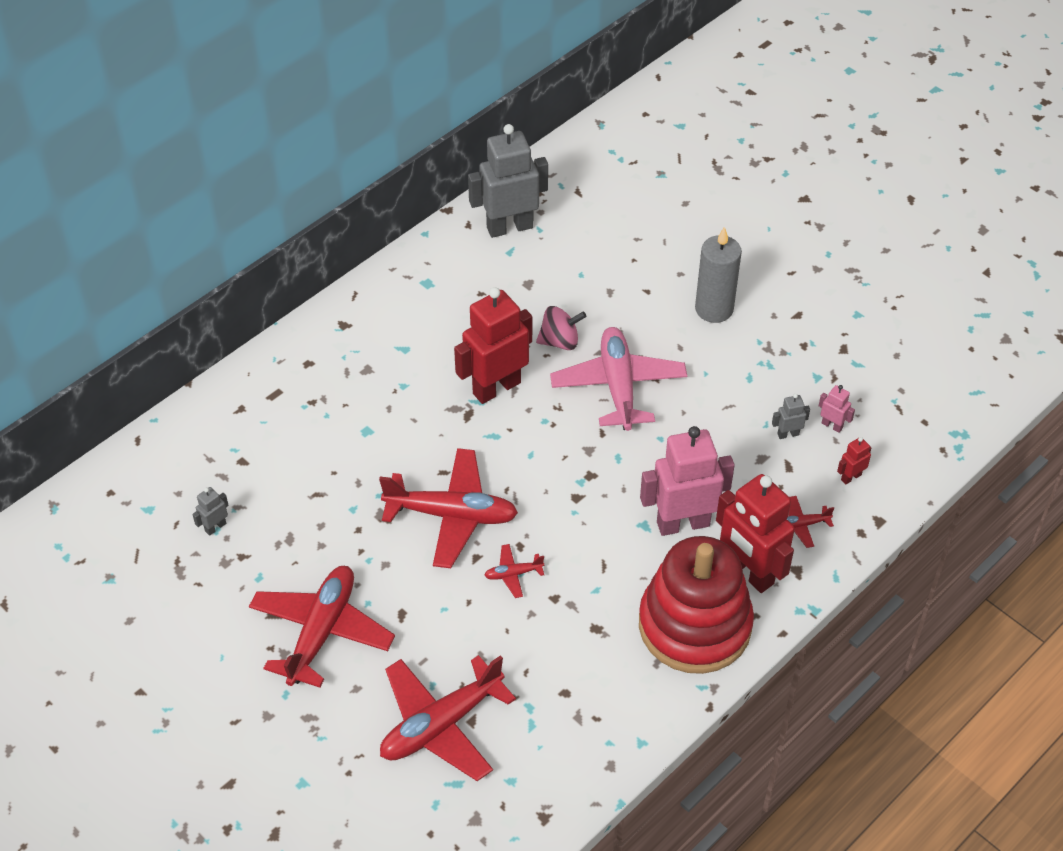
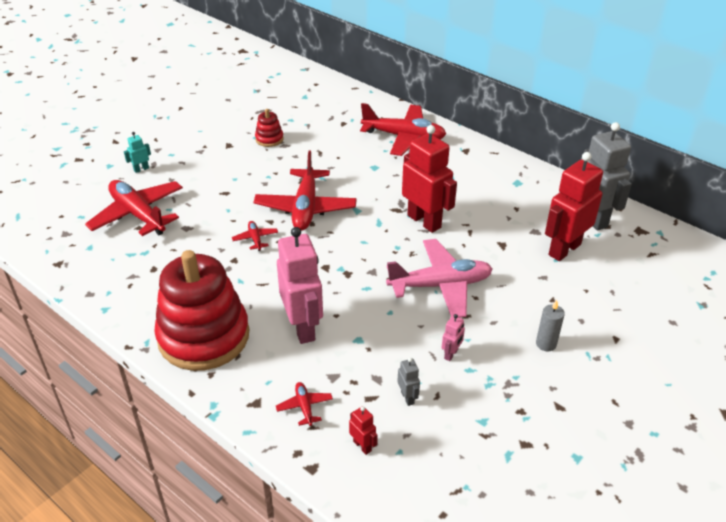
camera: 85 degrees right, 10 degrees down
grey robot [192,487,229,536] -> none
red plane [249,566,395,688] -> red plane moved to [360,103,446,156]
pink spinning top [536,306,587,350] -> none
grey candle [695,227,742,323] -> grey candle [536,300,565,351], size x0.58
red robot [716,474,795,593] -> red robot moved to [545,152,603,261]
pink robot [819,385,855,433] -> pink robot moved to [442,314,465,361]
none -> turquoise robot [124,132,151,173]
none -> red stacking toy [255,109,284,147]

